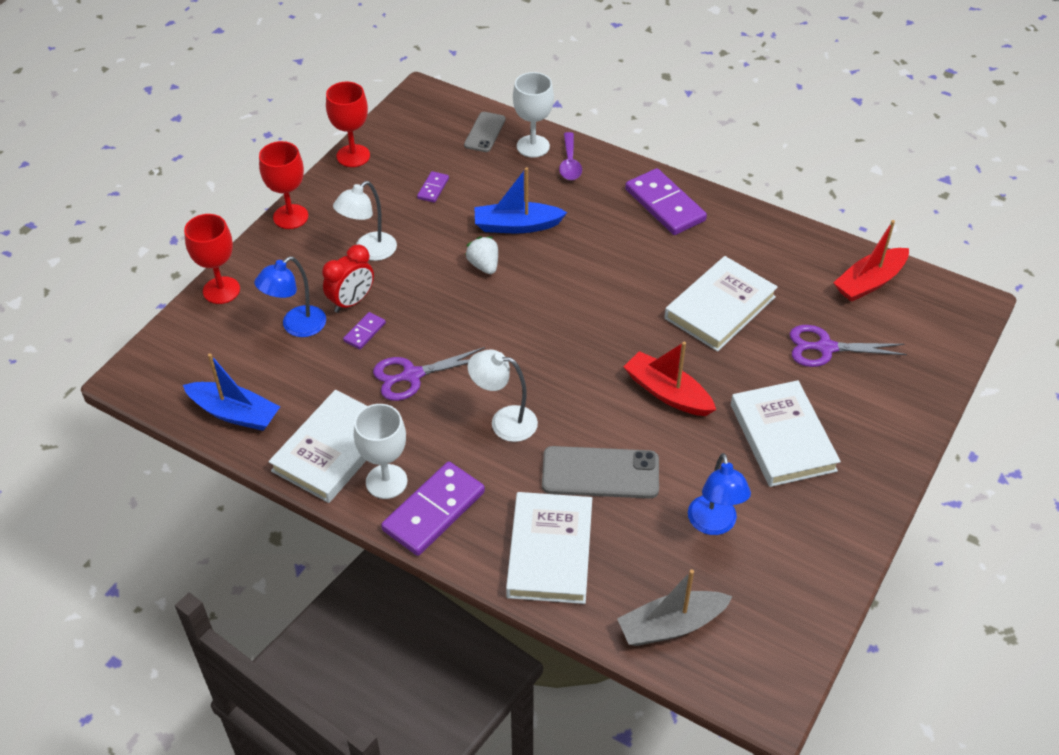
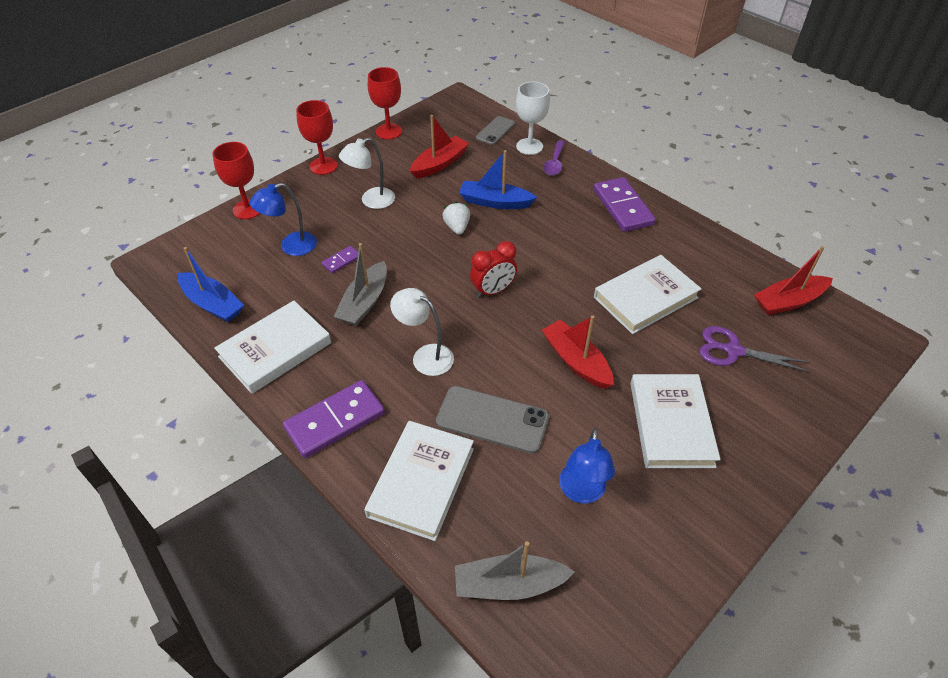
camera: 15 degrees right, 0 degrees up
red clock [322,245,374,313] -> red clock moved to [470,241,517,298]
white goblet [354,404,407,499] -> none
purple scissors [373,347,485,401] -> grey boat [334,243,387,326]
purple domino [417,171,449,203] -> red boat [410,115,469,179]

